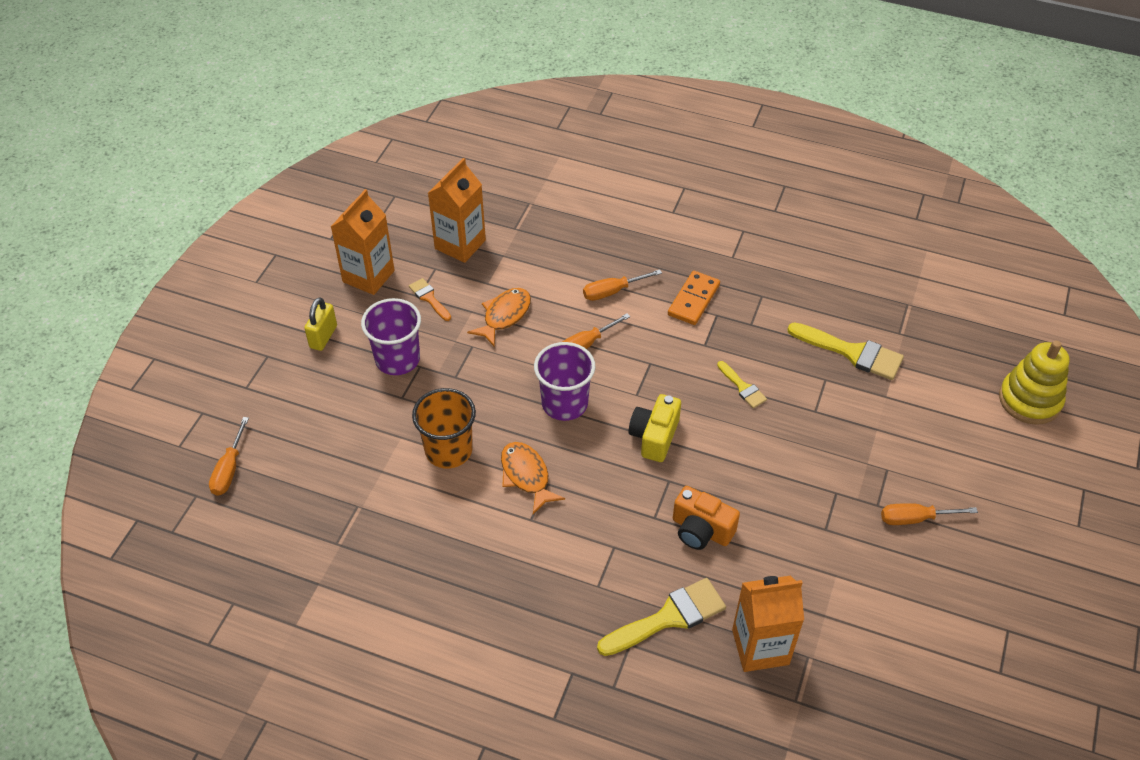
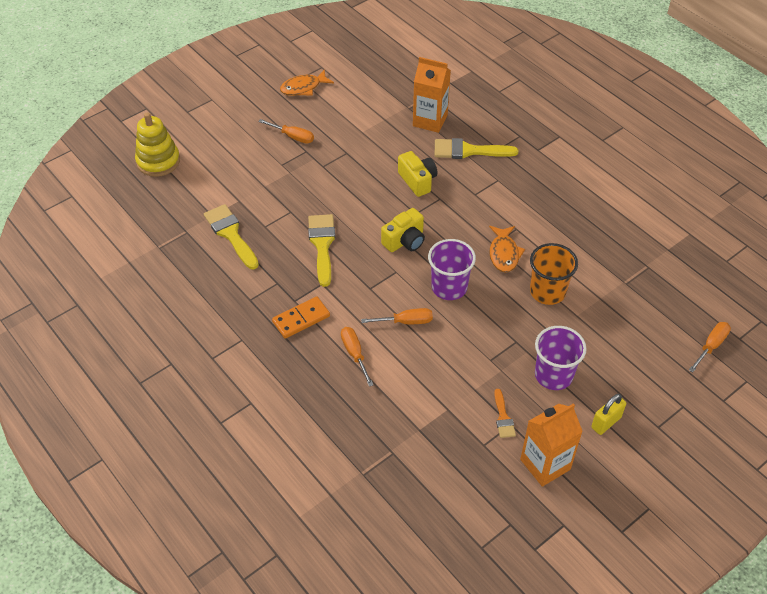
camera: 150 degrees left, 0 degrees up
orange carton [428,158,486,263] -> none
orange fish [467,288,531,347] -> orange fish moved to [280,69,334,96]
orange screwdriver [583,270,662,301] -> orange screwdriver turned 120 degrees counterclockwise [341,327,374,387]
orange camera [673,486,740,550] -> yellow camera [398,151,437,197]
yellow brush [717,361,767,408] -> yellow brush [308,214,335,287], size x1.83

